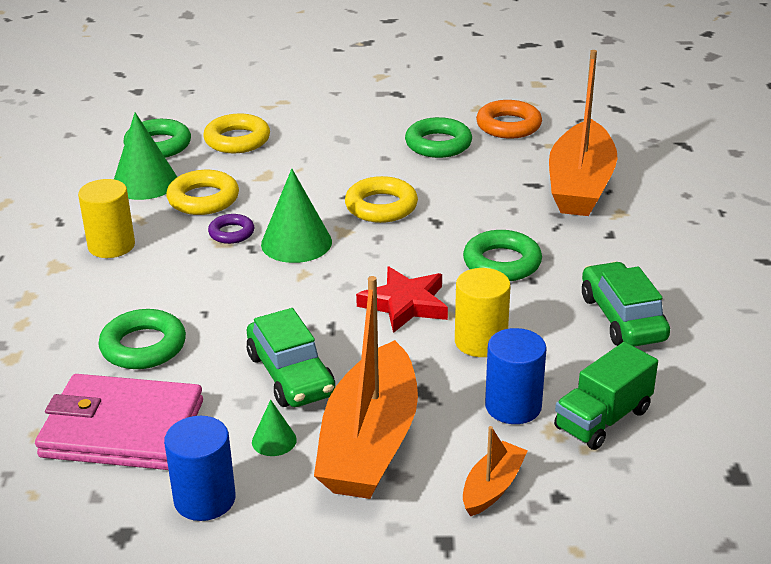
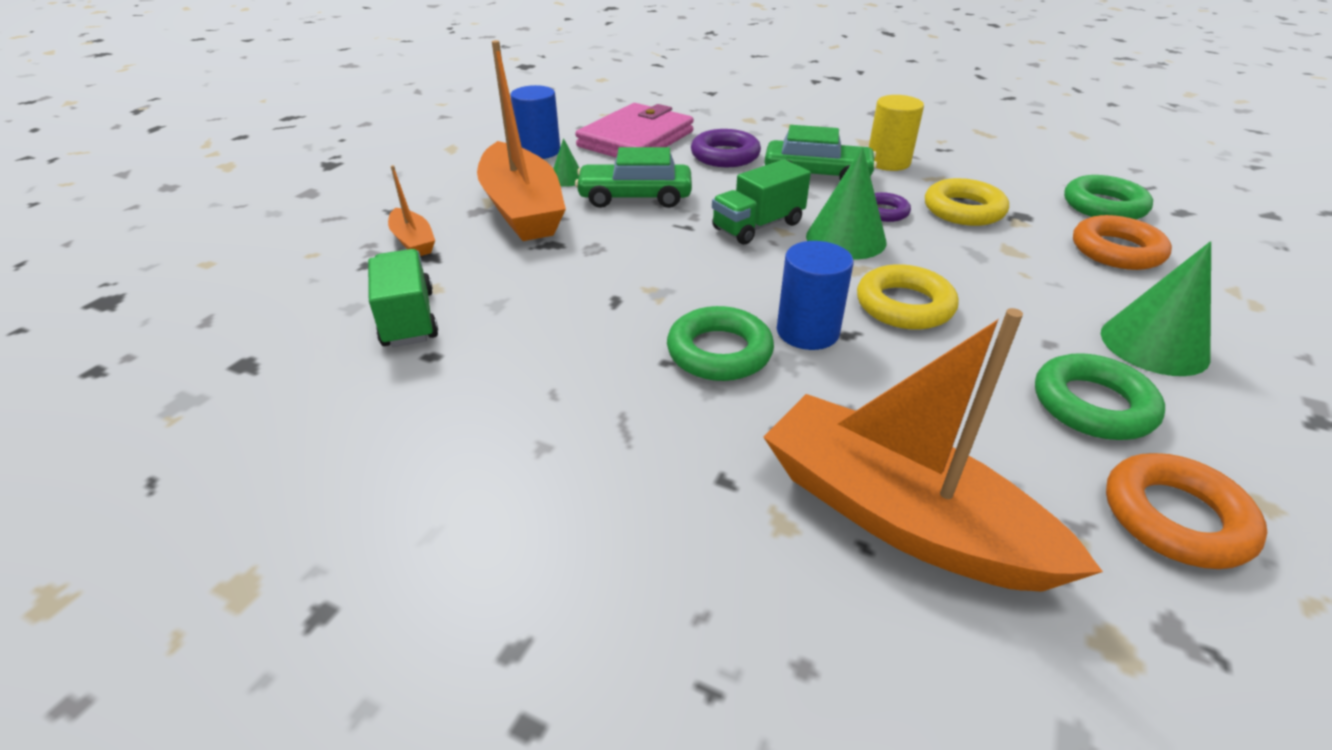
camera: 115 degrees right, 5 degrees up
green ring [98,309,186,369] -> purple ring [691,129,761,167]
green cone [114,112,177,200] -> green cone moved to [1101,241,1211,376]
yellow ring [203,114,270,153] -> orange ring [1073,215,1172,270]
orange boat [314,276,418,499] -> orange boat turned 150 degrees counterclockwise [477,40,566,241]
red star [356,267,448,333] -> none
yellow cylinder [455,268,511,357] -> none
blue cylinder [485,328,547,424] -> blue cylinder moved to [777,241,853,350]
green car [582,261,670,347] -> green car moved to [765,125,877,180]
none -> green truck [712,159,811,245]

